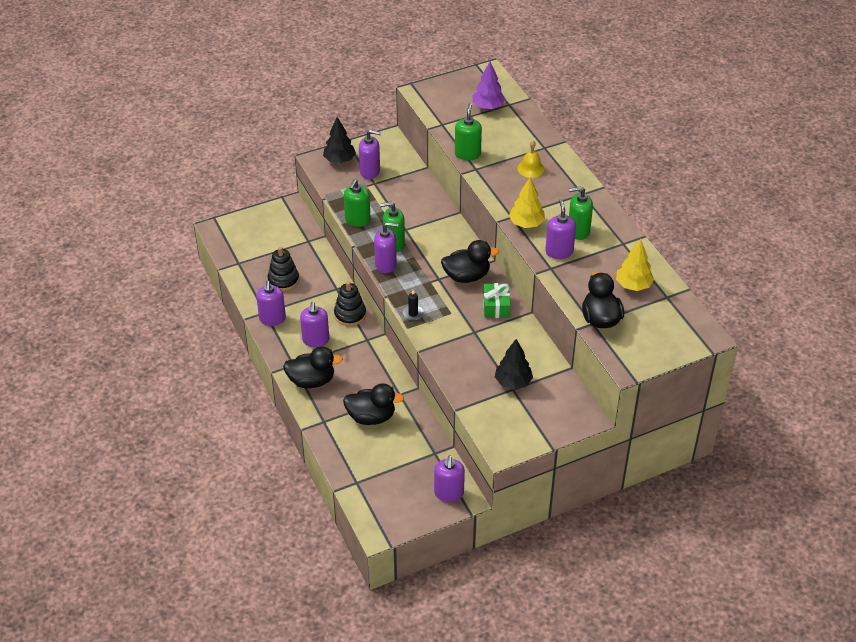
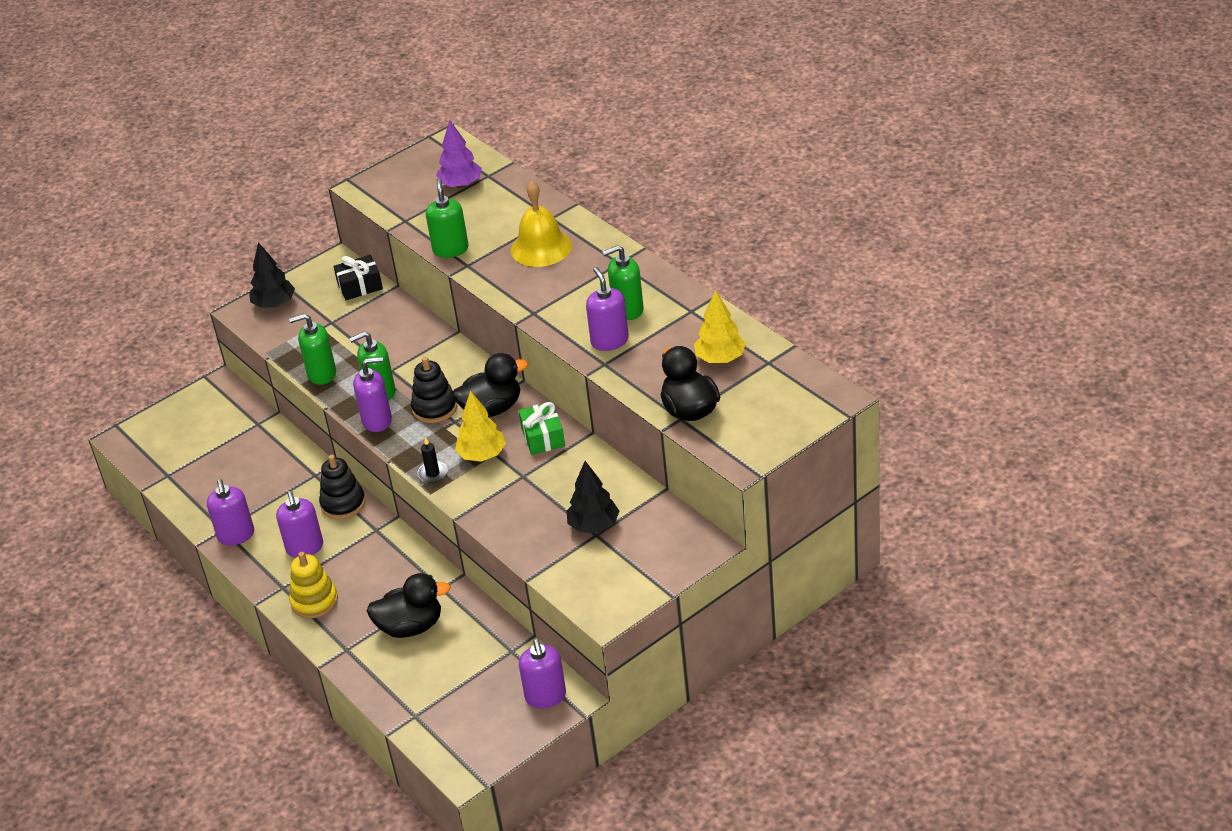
camera: 10 degrees left, 5 degrees down
black stacking toy [268,247,299,291] -> black stacking toy moved to [411,357,457,423]
black duck [283,347,343,388] -> yellow stacking toy [289,552,338,618]
green soap dispenser [344,179,371,227] -> green soap dispenser turned 75 degrees clockwise [289,314,336,385]
purple soap dispenser [359,130,381,179] -> none
yellow tree [509,178,545,228] -> yellow tree moved to [455,391,506,462]
yellow bell [517,141,545,178] -> yellow bell [511,181,572,267], size x1.63
none -> black gift [334,255,383,300]

